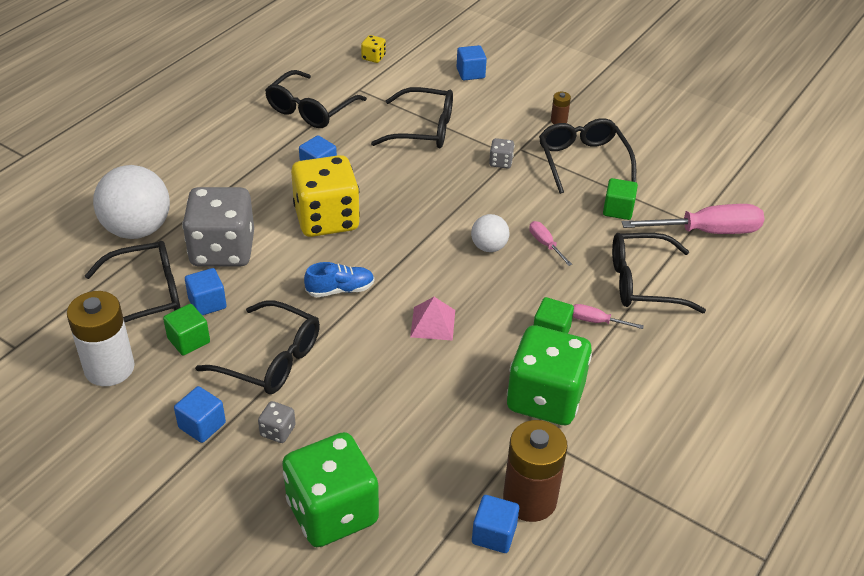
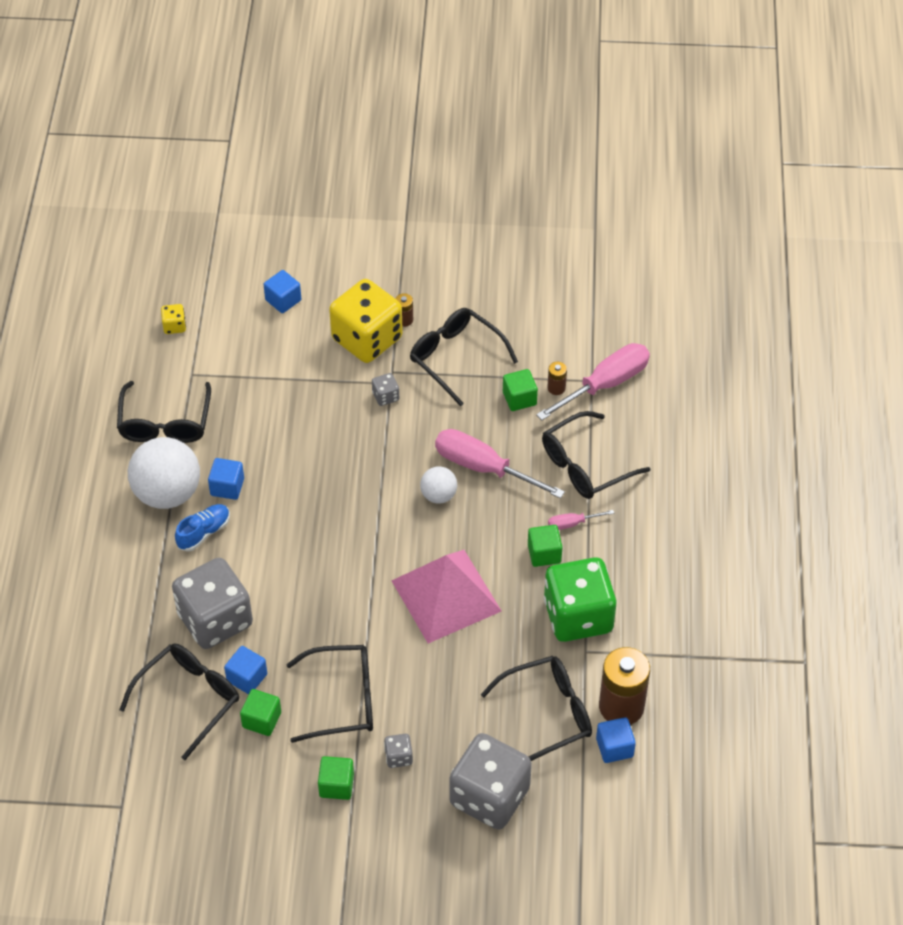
camera: 30 degrees left, 10 degrees up
white battery [67,291,134,386] -> none
white ball [93,165,170,239] -> white ball moved to [128,437,200,509]
blue cube [174,386,226,443] -> green cube [318,756,354,800]
green dice [282,432,379,547] -> grey dice [449,733,532,830]
yellow dice [291,155,360,237] -> yellow dice moved to [329,279,403,363]
blue shoe [304,262,374,298] -> blue shoe moved to [175,504,230,552]
black glasses [371,87,453,148] -> black glasses moved to [480,656,592,761]
pink pyramid [410,297,455,341] -> pink pyramid [392,550,501,643], size x2.08
pink screwdriver [529,221,572,266] -> pink screwdriver [435,429,565,499], size x2.13
none -> brown battery [547,362,567,395]

